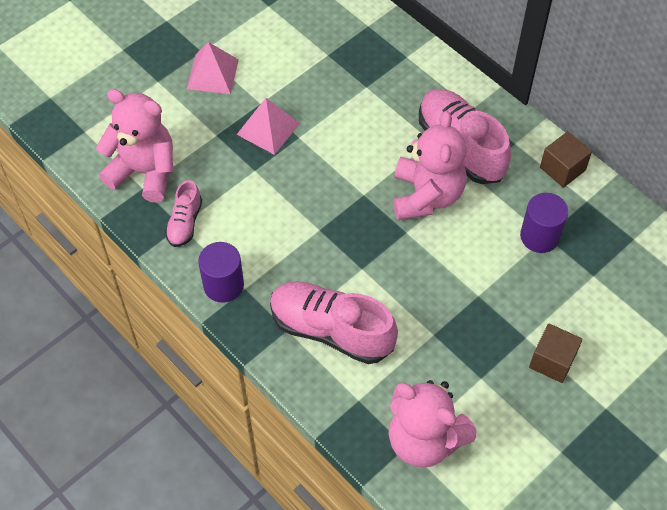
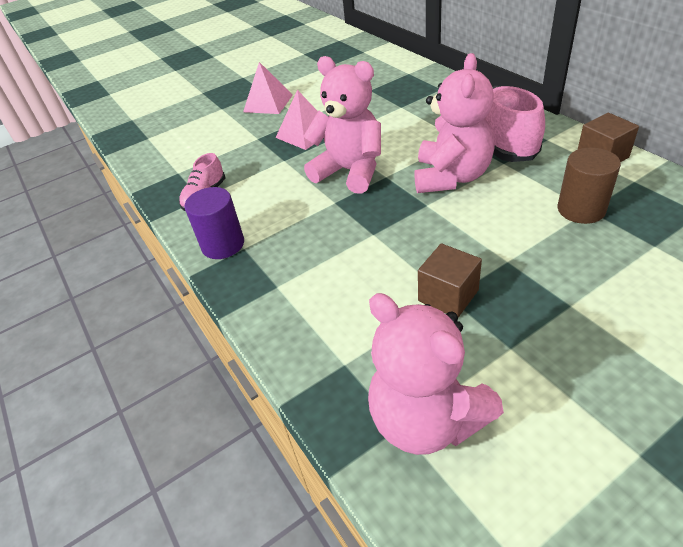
camera: 15 degrees right, 15 degrees down
pink teddy bear [96,89,173,202] -> pink teddy bear moved to [303,56,381,194]
pink shoe [270,282,398,364] -> none
purple cylinder [520,193,569,253] -> brown cylinder [558,148,621,224]
brown cube [529,324,583,383] -> brown cube moved to [418,243,482,317]

